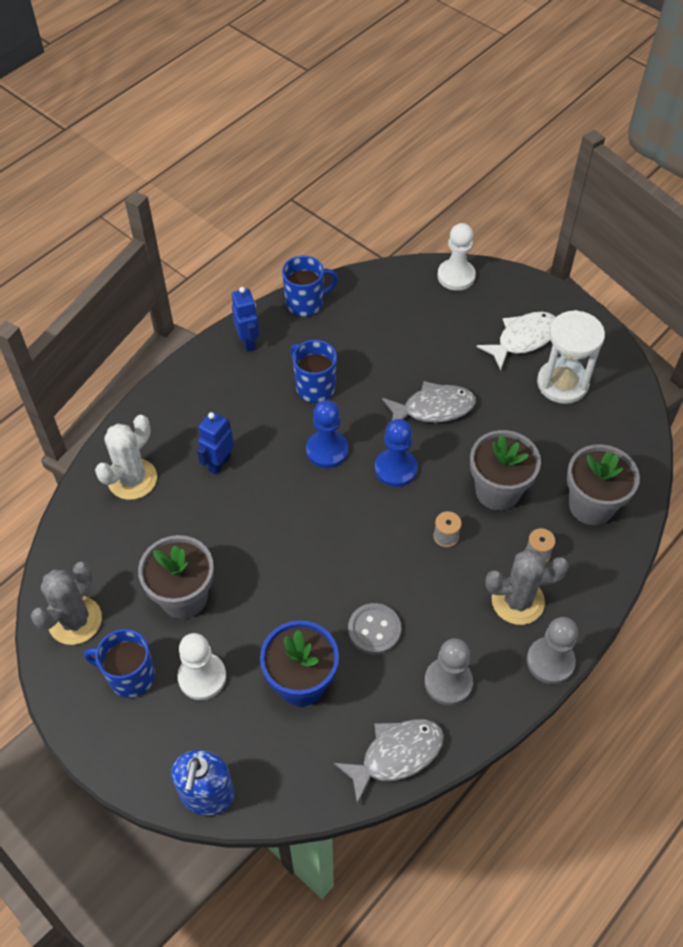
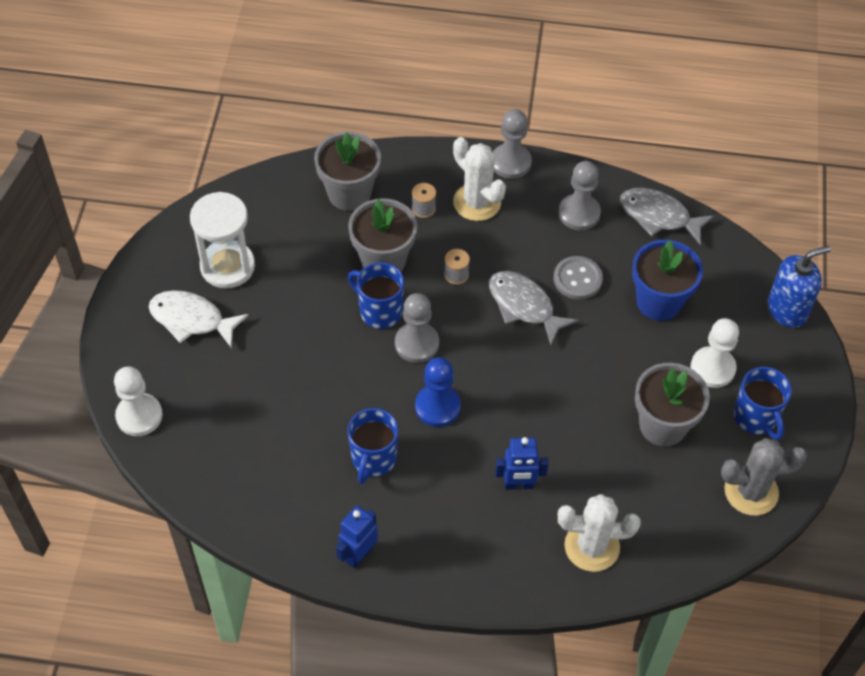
camera: 125 degrees left, 0 degrees up
blue mug [282,256,338,317] -> blue mug moved to [348,262,404,329]
blue pawn [375,419,418,487] -> grey pawn [395,293,439,363]
grey fish [382,381,476,423] -> grey fish moved to [489,271,579,345]
grey cactus [485,549,569,625] -> white cactus [453,137,506,221]

